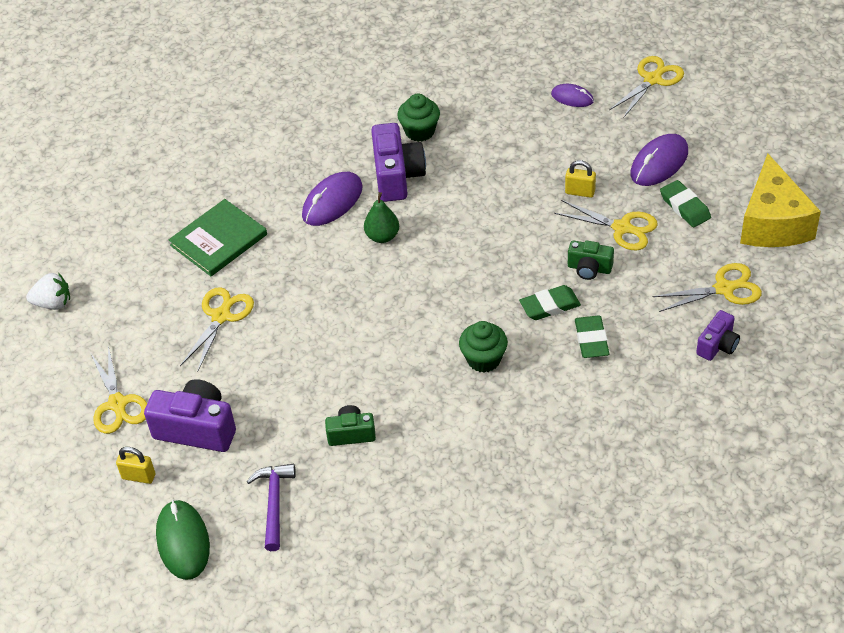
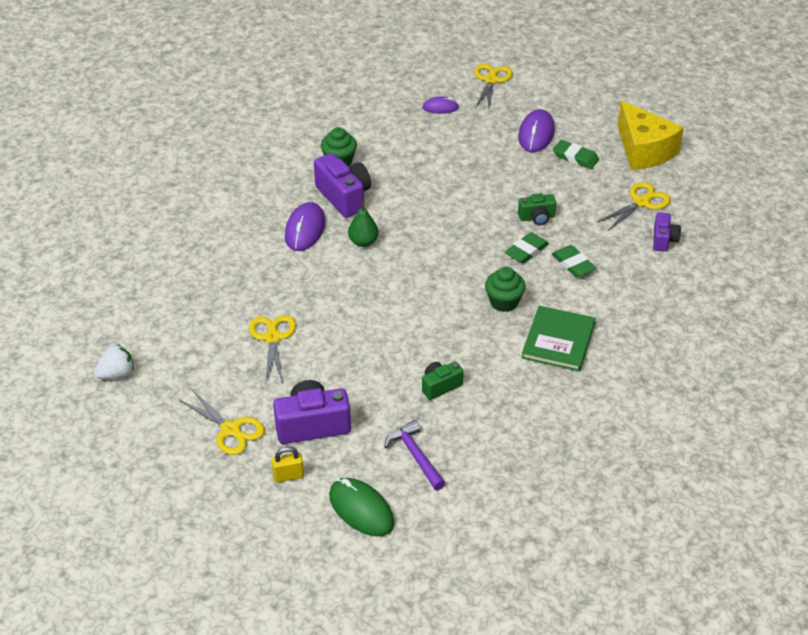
camera: 30 degrees left, 5 degrees down
green book [169,199,267,276] -> green book moved to [522,306,596,372]
yellow scissors [554,200,658,250] -> none
yellow padlock [565,160,596,198] -> none

